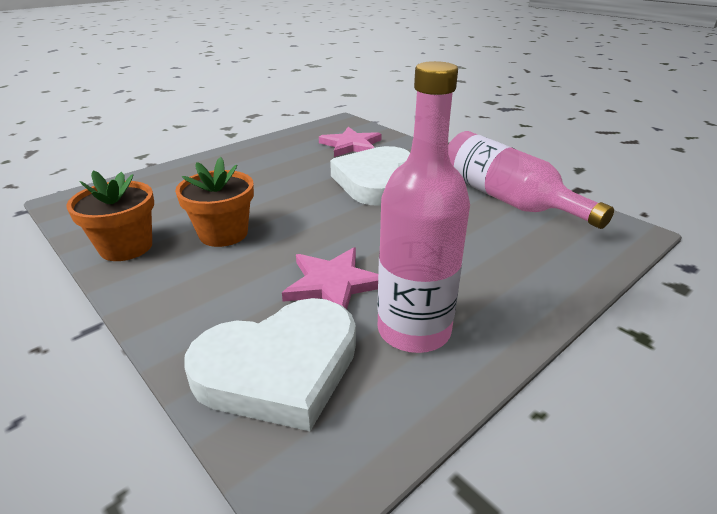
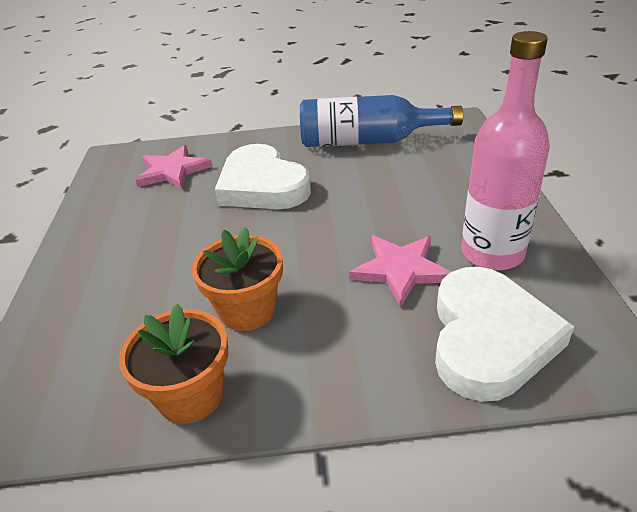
camera: 50 degrees left, 5 degrees up
pink bottle [448,131,614,229] -> blue bottle [300,95,463,147]

